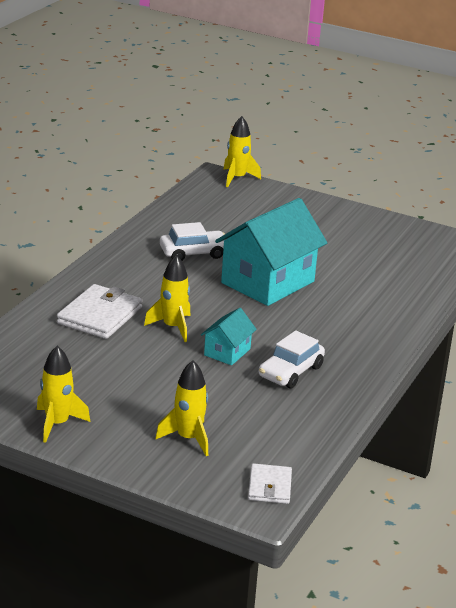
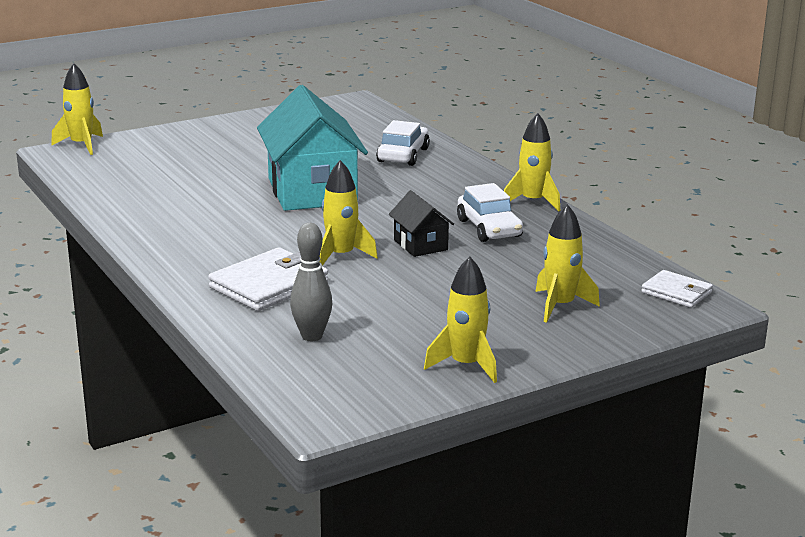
camera: 55 degrees left, 5 degrees down
white wallet [57,284,142,339] -> white wallet turned 75 degrees clockwise [208,247,328,311]
white car [160,222,226,261] -> white car moved to [376,120,430,166]
turquoise house [201,308,257,365] -> black house [389,190,454,257]
none -> grey bowling pin [290,223,332,341]
none -> yellow rocket [504,113,560,211]

